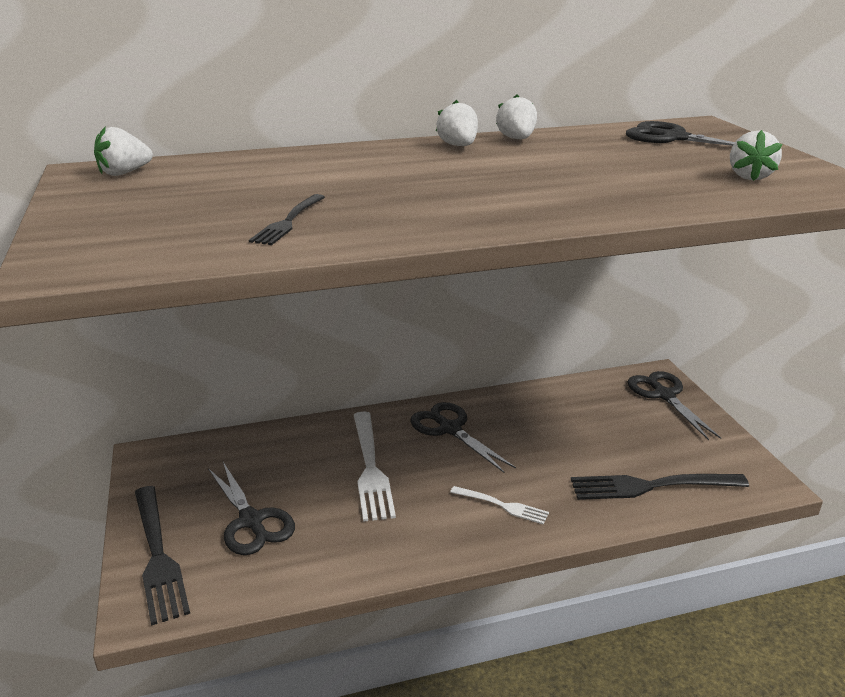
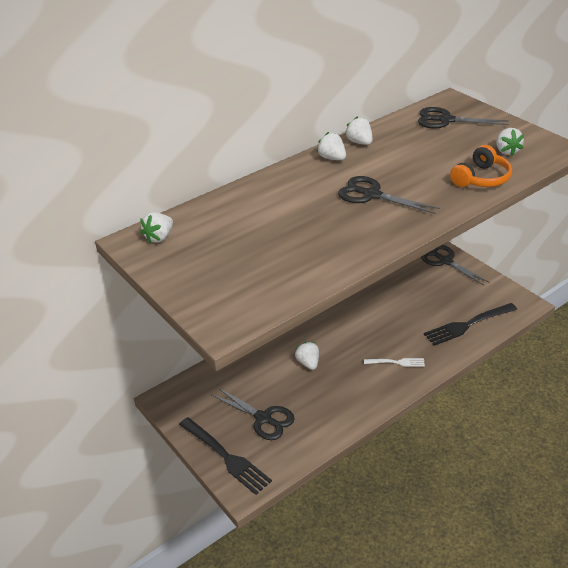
camera: 20 degrees left, 10 degrees up
black fork [249,194,325,245] -> none
white fork [354,411,396,522] -> white strawberry [295,342,319,370]
black scissors [410,402,516,473] -> black scissors moved to [338,176,440,214]
none -> orange headphones [450,145,512,187]

